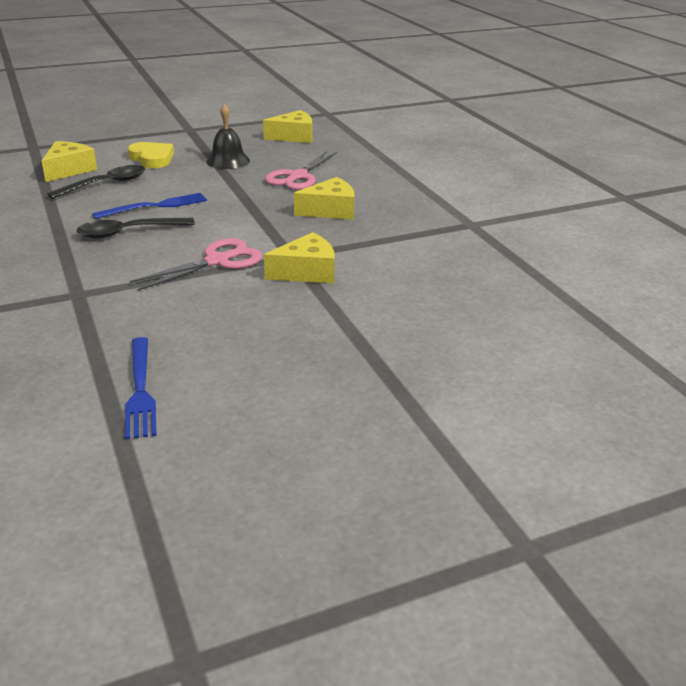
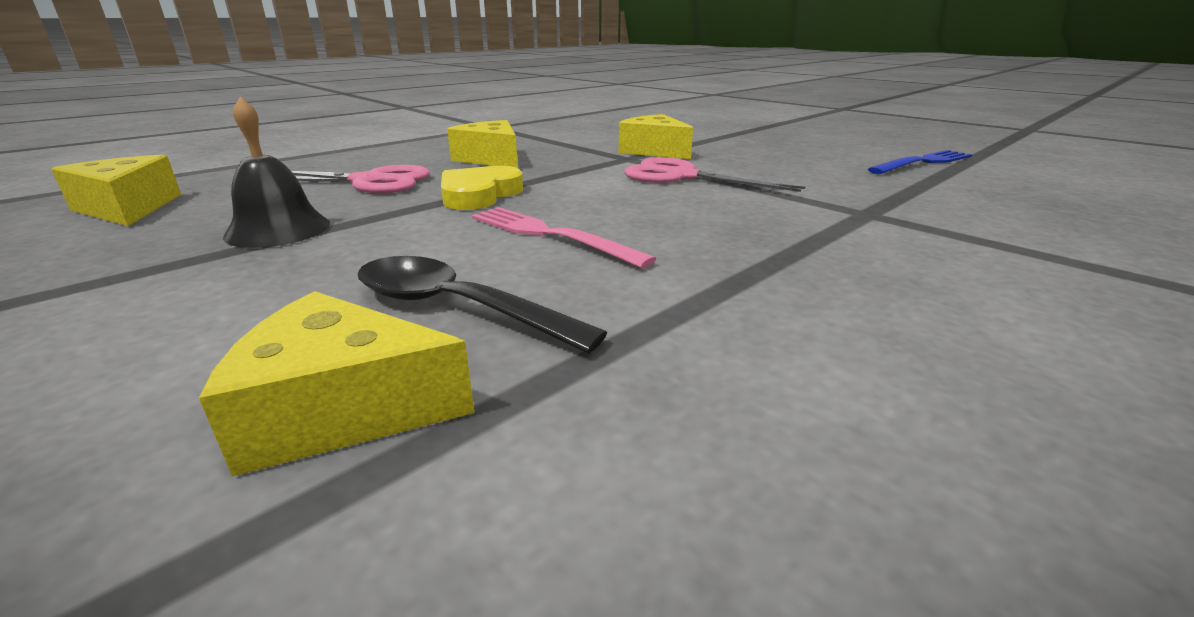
camera: 110 degrees left, 5 degrees down
black spoon [77,218,195,239] -> none
blue fork [92,193,207,219] -> pink fork [472,207,656,268]
yellow heart [128,142,174,168] -> yellow heart moved to [441,166,523,210]

